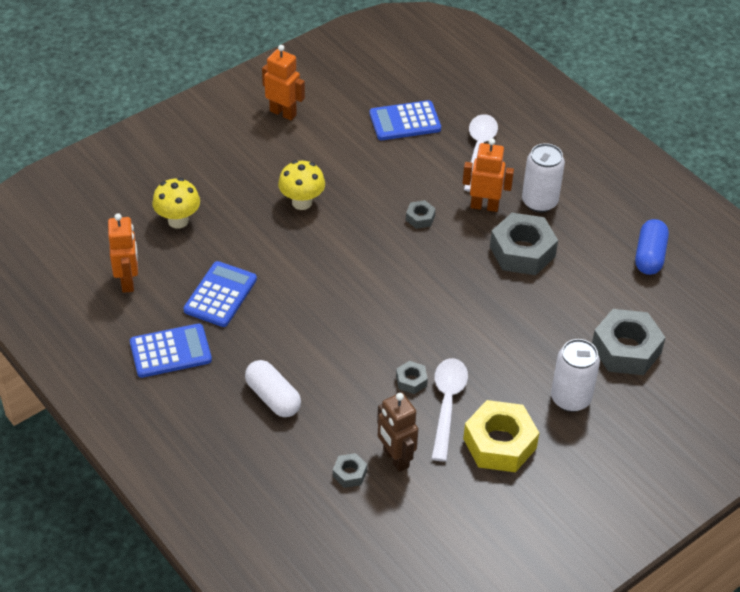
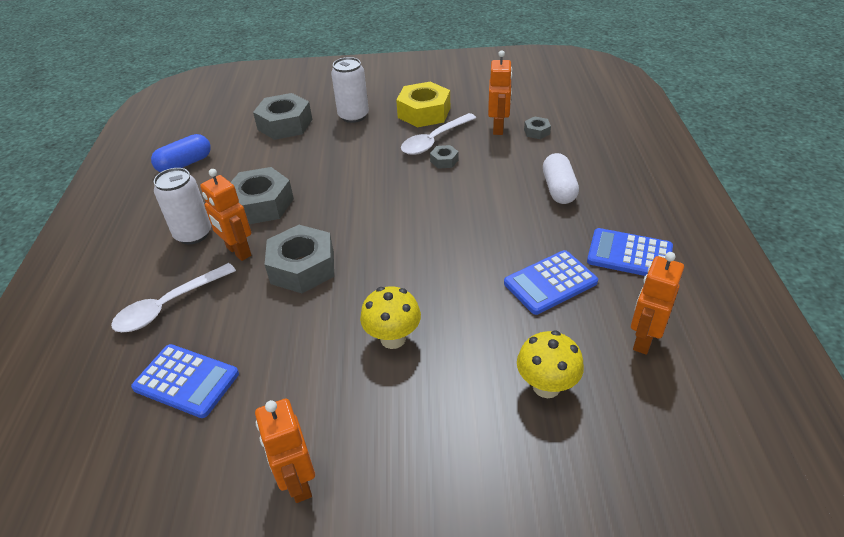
camera: 140 degrees left, 5 degrees down
brown robot [377,392,418,472] -> orange robot [488,50,512,135]
grey nut [406,200,436,229] -> grey nut [265,225,334,293], size x2.15

